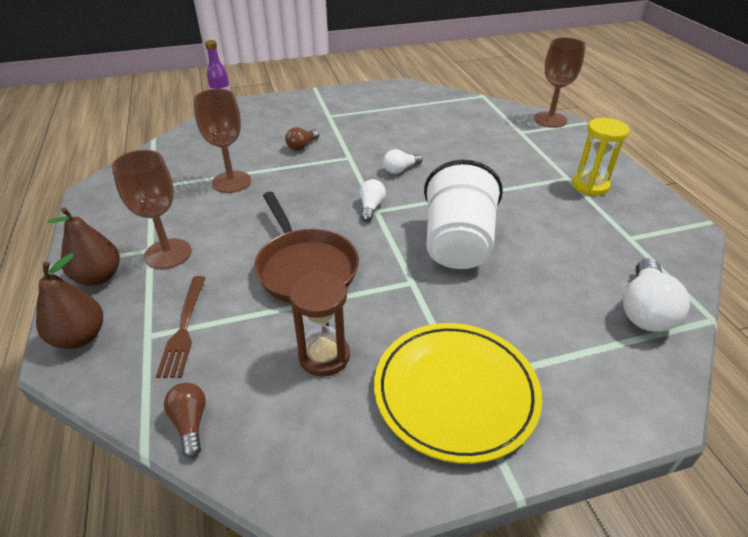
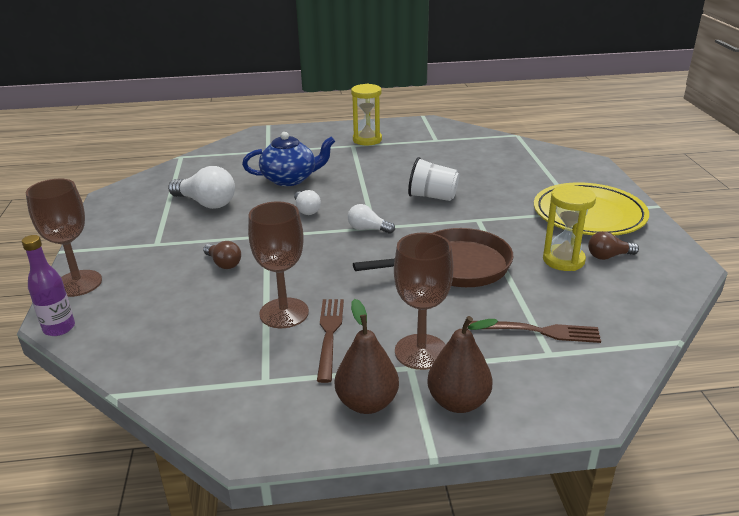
camera: 80 degrees left, 10 degrees down
brown pear [36,253,103,349] -> brown pear moved to [335,299,399,414]
brown light bulb [164,383,206,458] -> brown light bulb moved to [588,231,639,260]
brown hourglass [289,271,350,376] -> yellow hourglass [543,185,596,271]
white cup [424,160,503,269] -> white cup [408,157,459,201], size x0.61
brown goblet [534,37,586,128] -> brown goblet moved to [26,178,102,297]
white light bulb [623,259,690,332] -> white light bulb moved to [168,166,235,209]
none -> blue teapot [242,132,335,186]
none -> brown fork [317,299,344,383]

